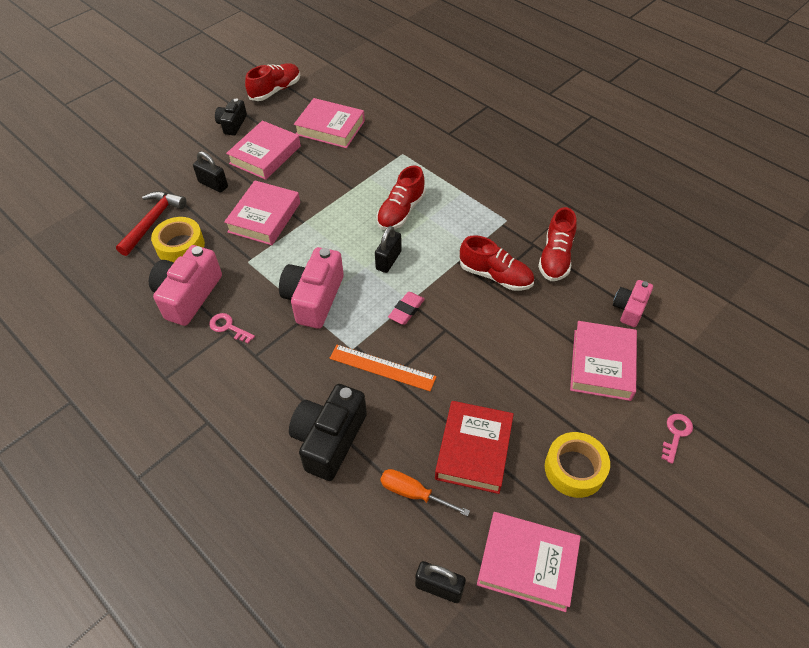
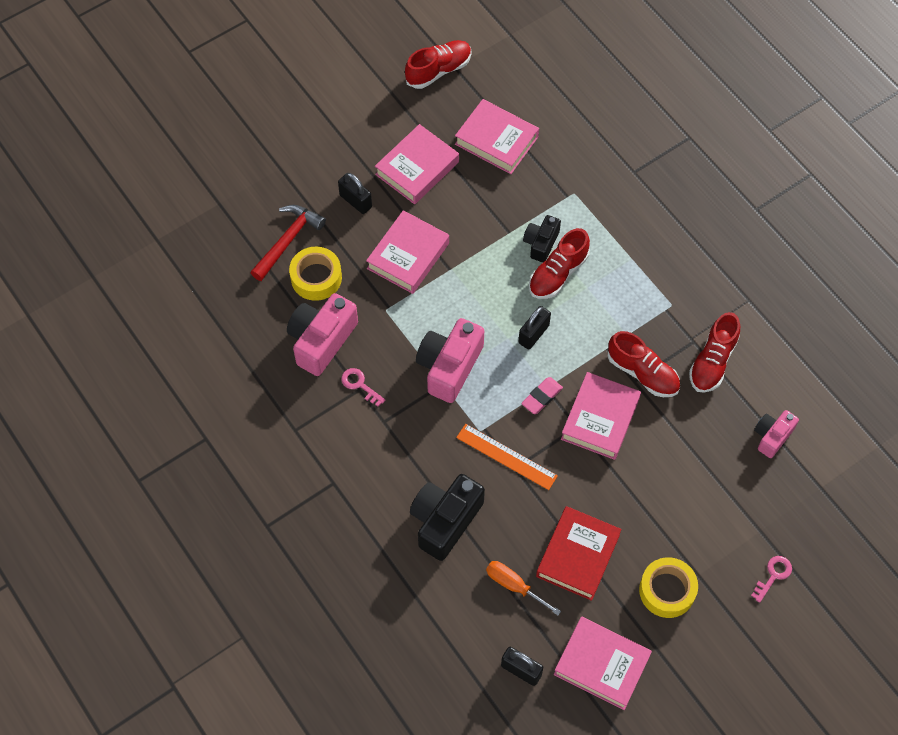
camera: 10 degrees right, 10 degrees up
black camera [215,99,247,136] -> black camera moved to [523,215,561,263]
pink book [570,321,637,401] -> pink book moved to [561,372,641,460]

